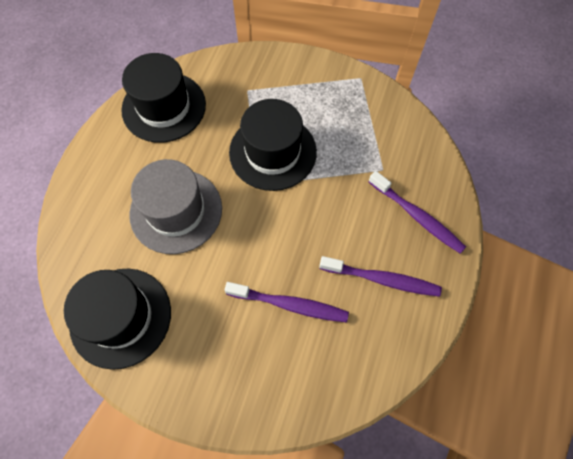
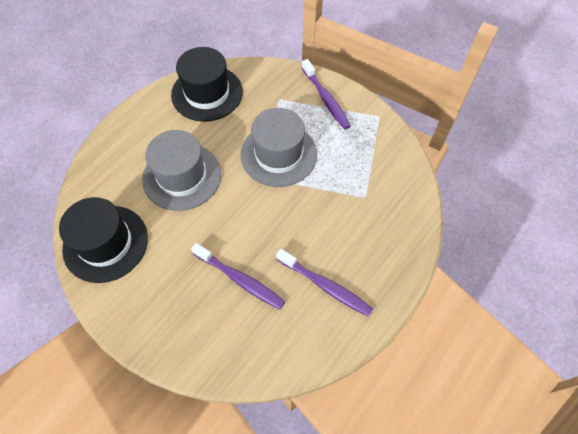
camera: 20 degrees right, 5 degrees down
black hat [229,99,317,191] -> grey hat [241,108,317,187]
purple toothbrush [369,171,466,254] -> purple toothbrush moved to [302,59,351,130]

